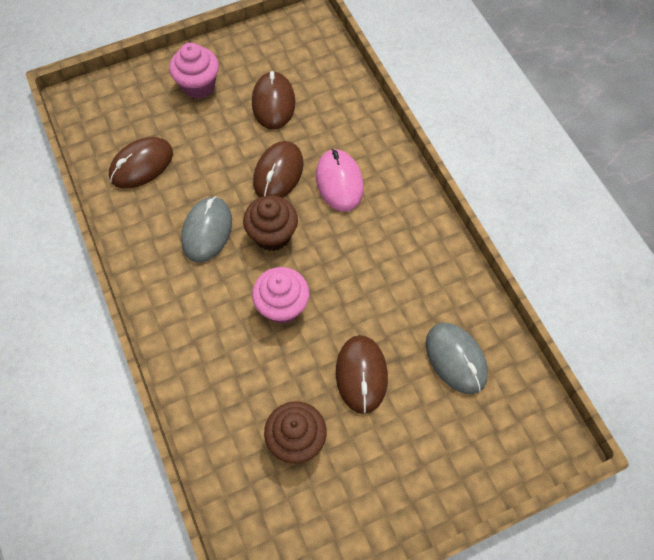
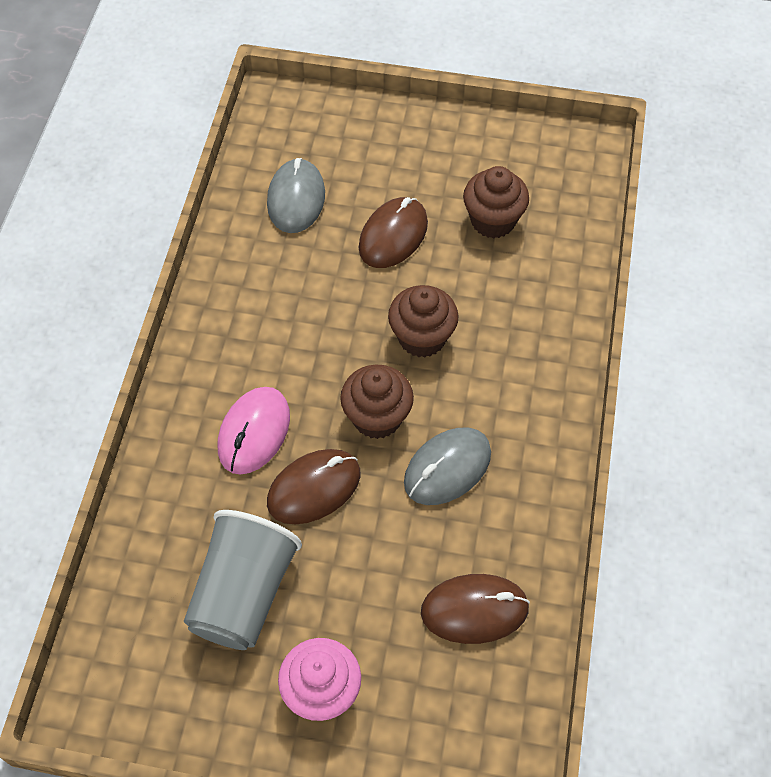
camera: 145 degrees left, 5 degrees down
brown mouse [252,71,295,130] -> grey cup [184,510,302,650]
pink cupcake [252,267,309,324] -> brown cupcake [388,285,459,358]

